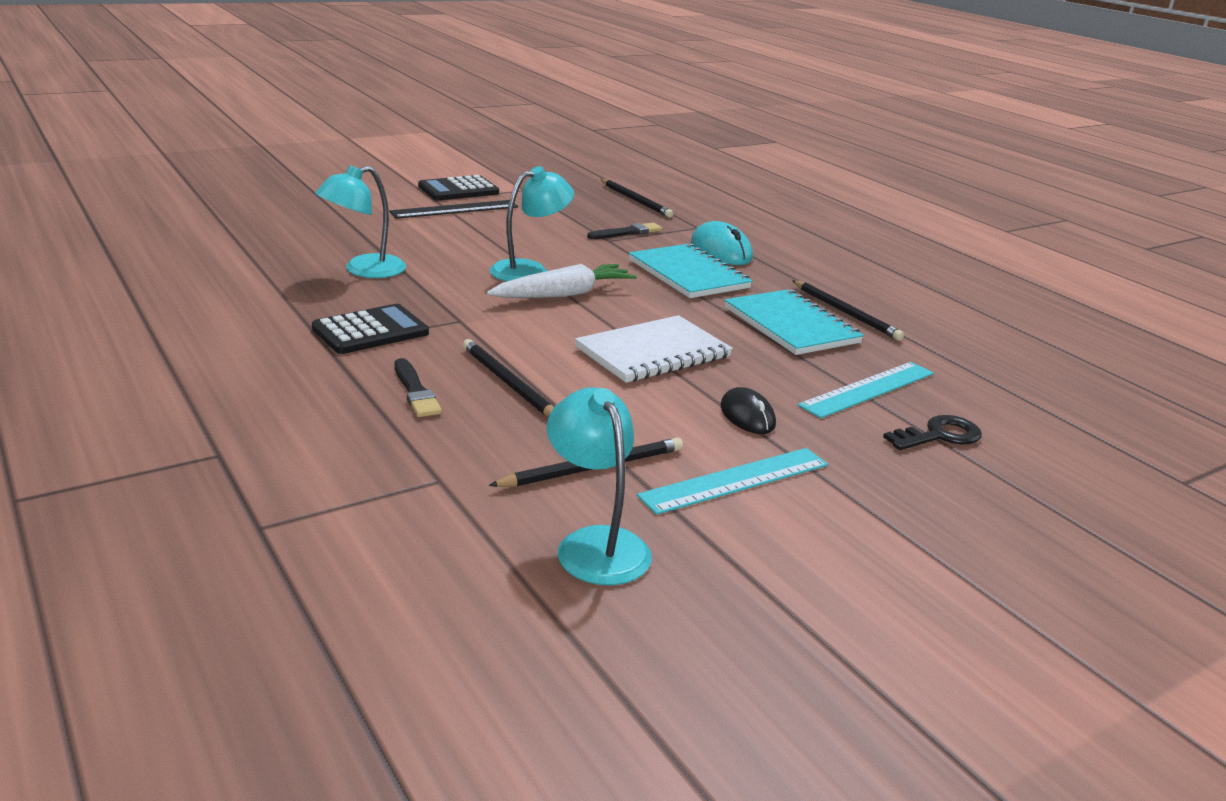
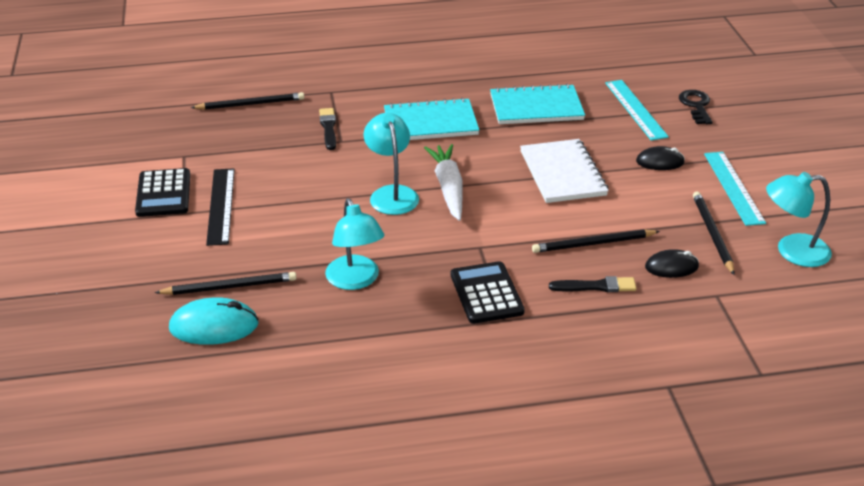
camera: 65 degrees left, 10 degrees up
turquoise mouse [691,221,753,265] -> turquoise mouse moved to [169,297,259,345]
black pencil [792,280,904,341] -> black pencil moved to [155,272,296,295]
none -> black mouse [645,249,699,278]

